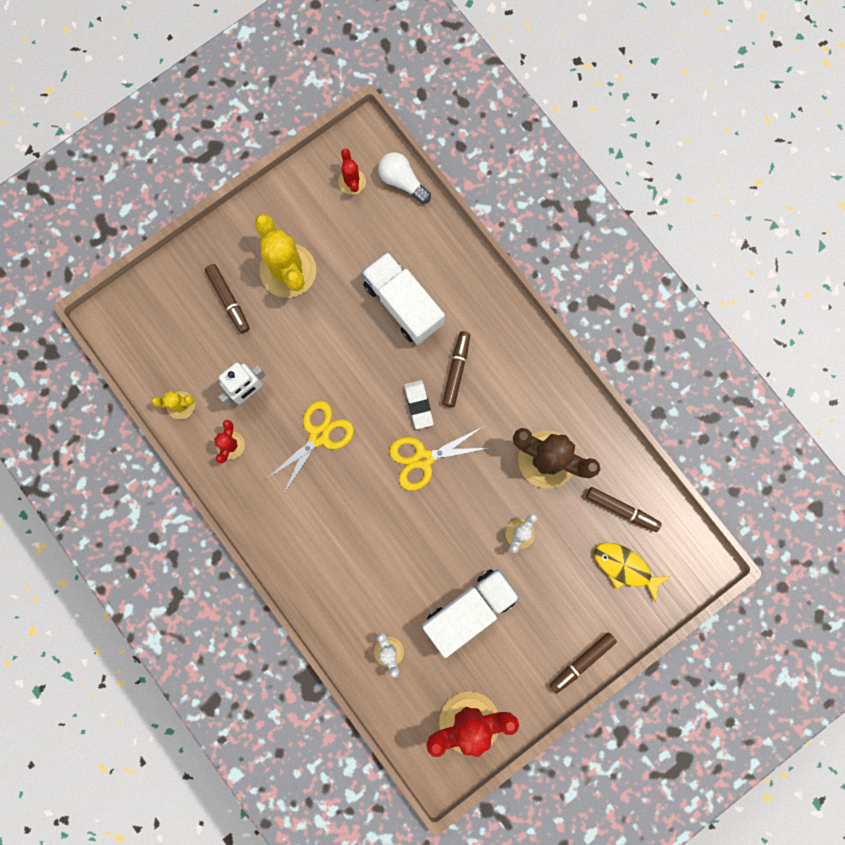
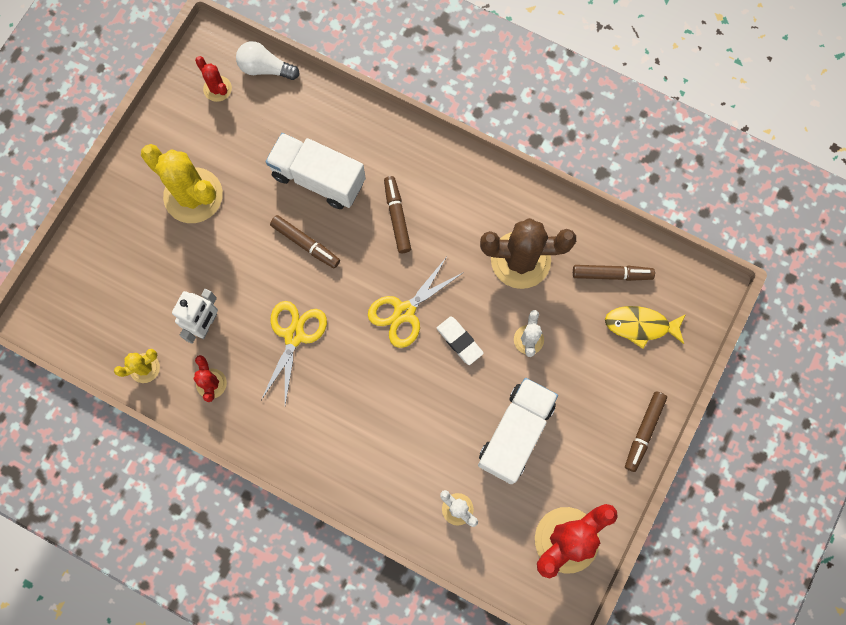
camera: 25 degrees left, 5 degrees down
brown marker [205,264,250,333] -> brown marker moved to [270,215,340,268]
white eraser [404,380,434,429] -> white eraser moved to [437,316,484,365]

